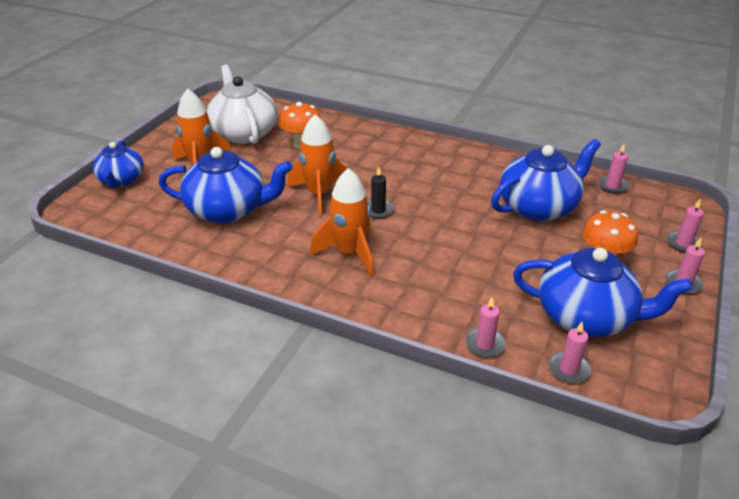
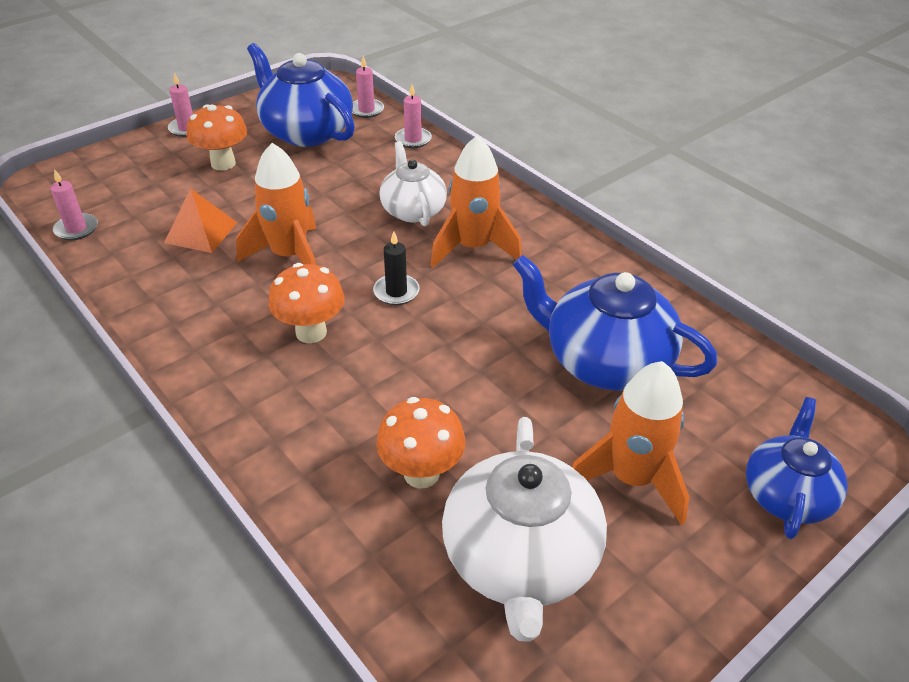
camera: 155 degrees left, 5 degrees up
orange rocket [288,114,347,217] -> orange rocket moved to [236,143,316,265]
blue teapot [491,139,601,221] -> orange pyramid [164,188,237,253]
pink candle [667,199,704,253] -> none
none -> orange mushroom [268,263,345,343]
none -> white teapot [379,141,447,226]

